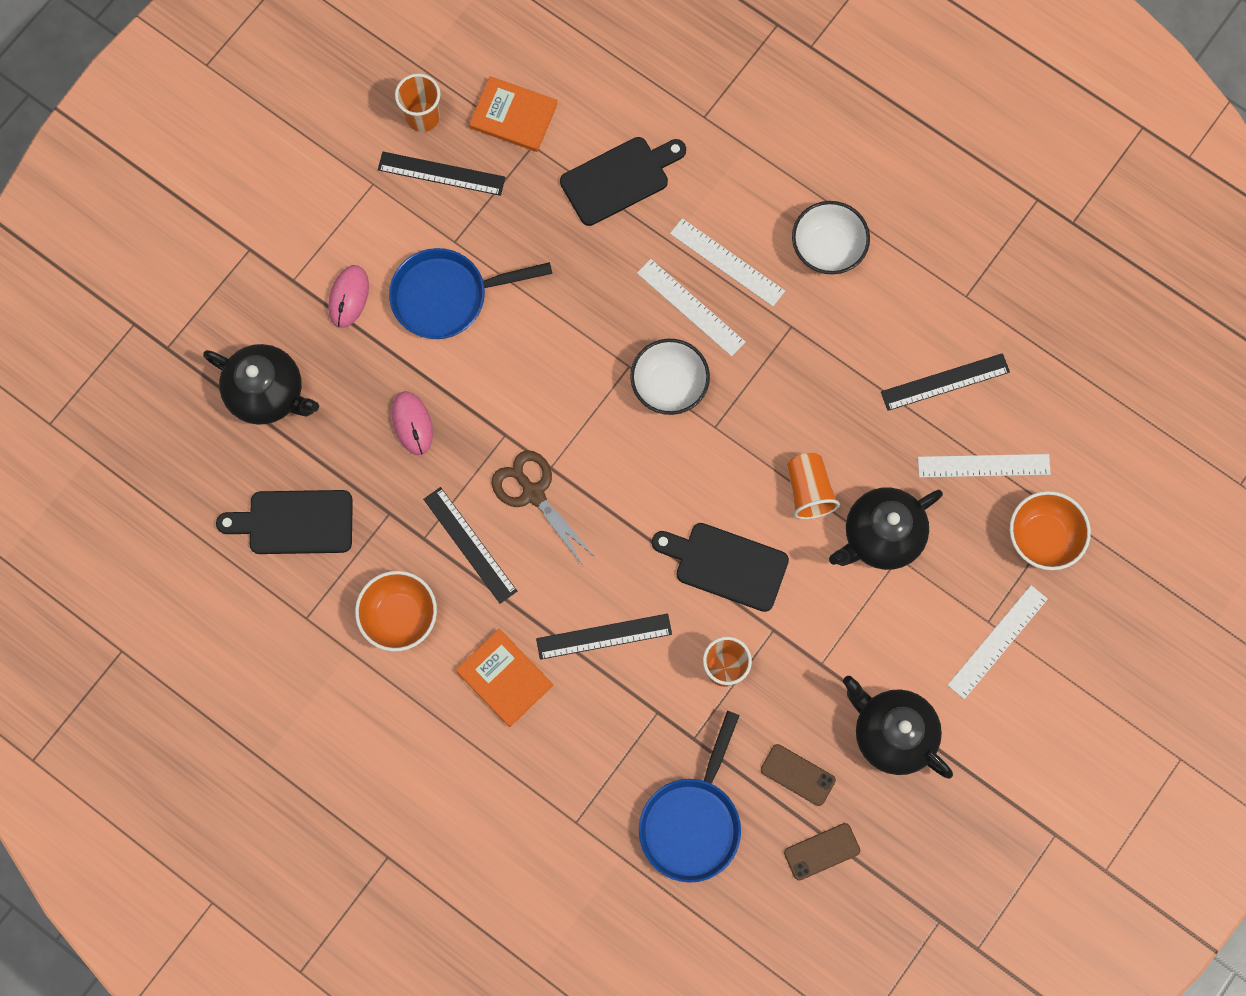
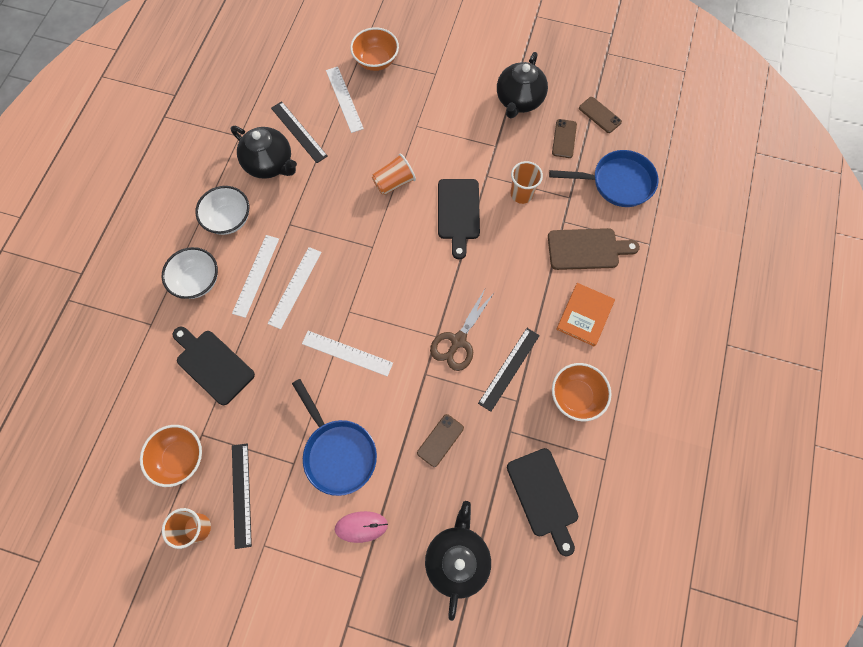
camera: 110 degrees left, 5 degrees down
pink mouse [392,391,433,455] -> brown phone [417,414,464,467]
orange book [469,76,558,152] -> orange bowl [140,425,202,487]
black ruler [536,614,672,660] -> none
white bowl [630,339,710,415] -> white bowl moved to [162,247,218,299]
black teapot [829,487,943,570] -> black teapot moved to [231,126,297,179]
white ruler [947,585,1048,699] -> white ruler moved to [302,331,393,376]
none -> brown cutting board [548,228,640,270]

